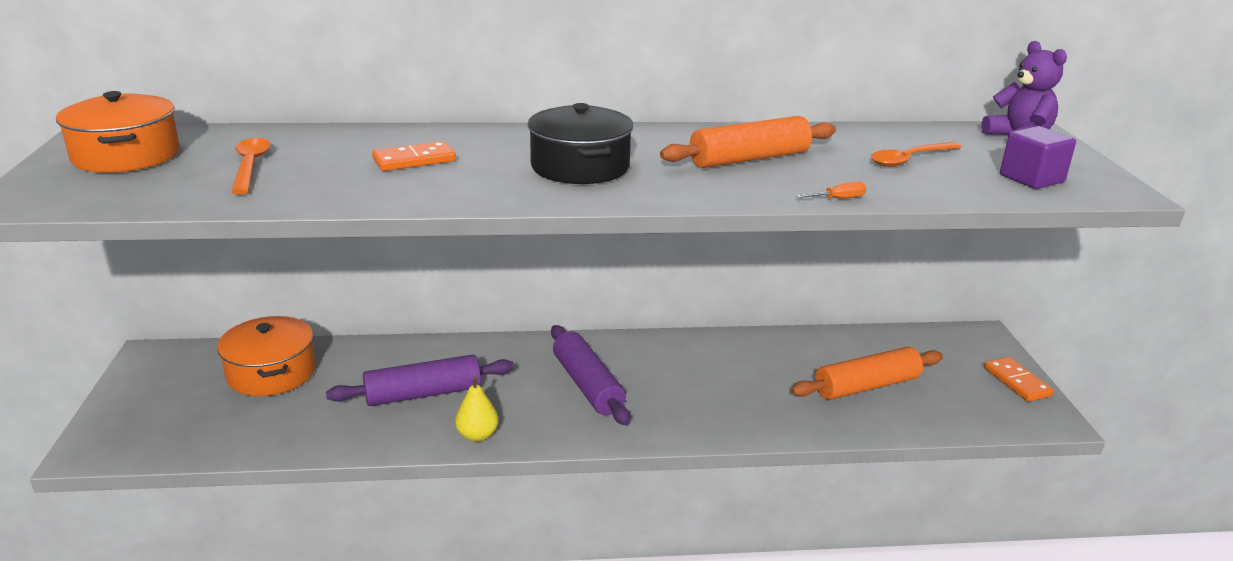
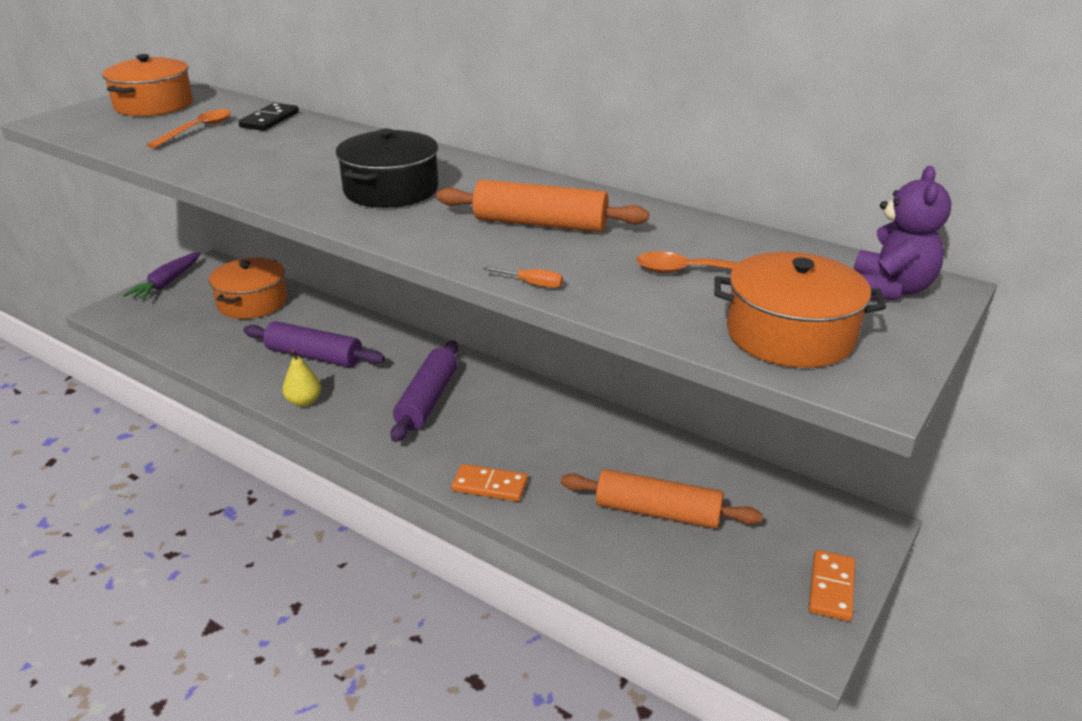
camera: 40 degrees right, 5 degrees up
orange domino [372,141,456,171] -> orange domino moved to [451,464,528,502]
purple cube [1000,126,1076,189] -> orange pot [714,252,886,368]
none -> purple carrot [123,252,200,300]
none -> black domino [238,103,299,131]

